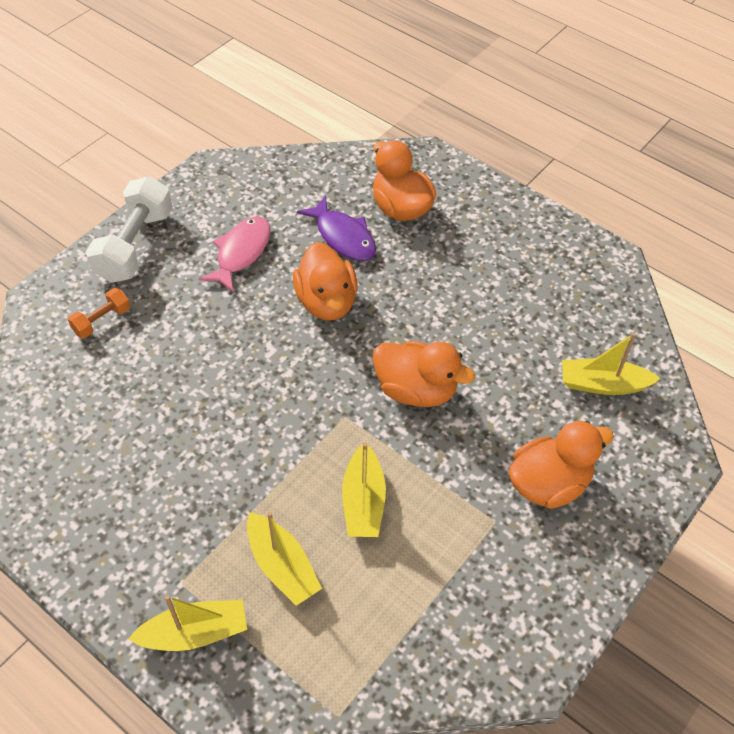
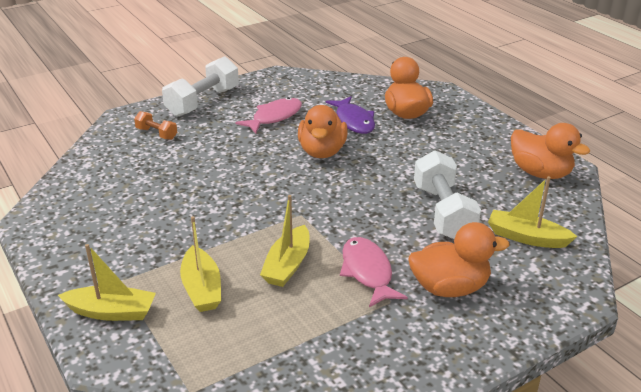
camera: 20 degrees right, 20 degrees down
orange dumbbell [68,288,130,338] -> orange dumbbell turned 60 degrees clockwise [134,111,177,140]
orange duck [372,341,475,407] -> orange duck moved to [511,123,590,179]
none -> pink fish [340,237,408,307]
none -> white dumbbell [414,150,481,239]

